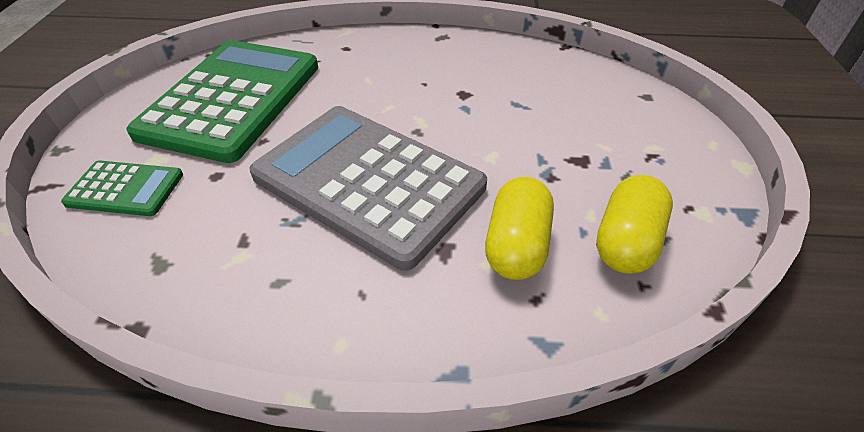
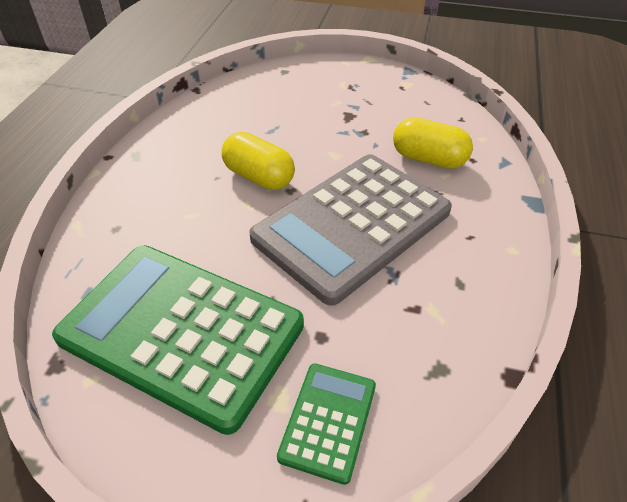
camera: 80 degrees left, 0 degrees up
yellow capsule [596,175,673,274] -> yellow capsule moved to [222,132,295,190]

